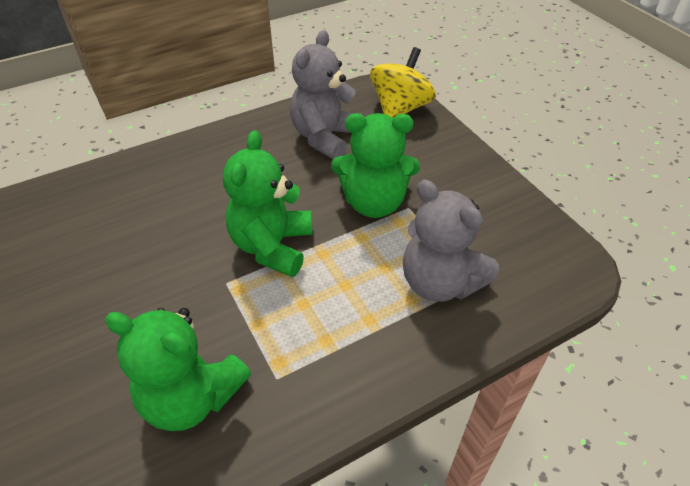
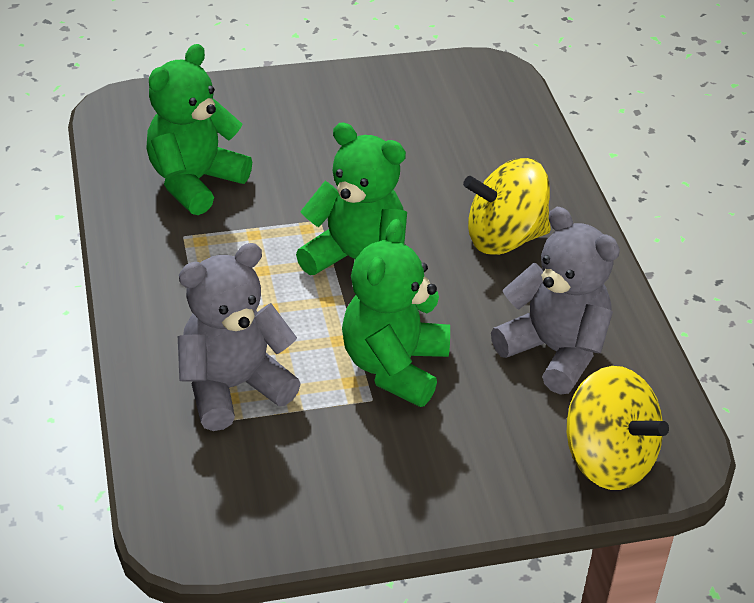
camera: 105 degrees right, 5 degrees down
none -> yellow spinning top [463,158,551,255]

